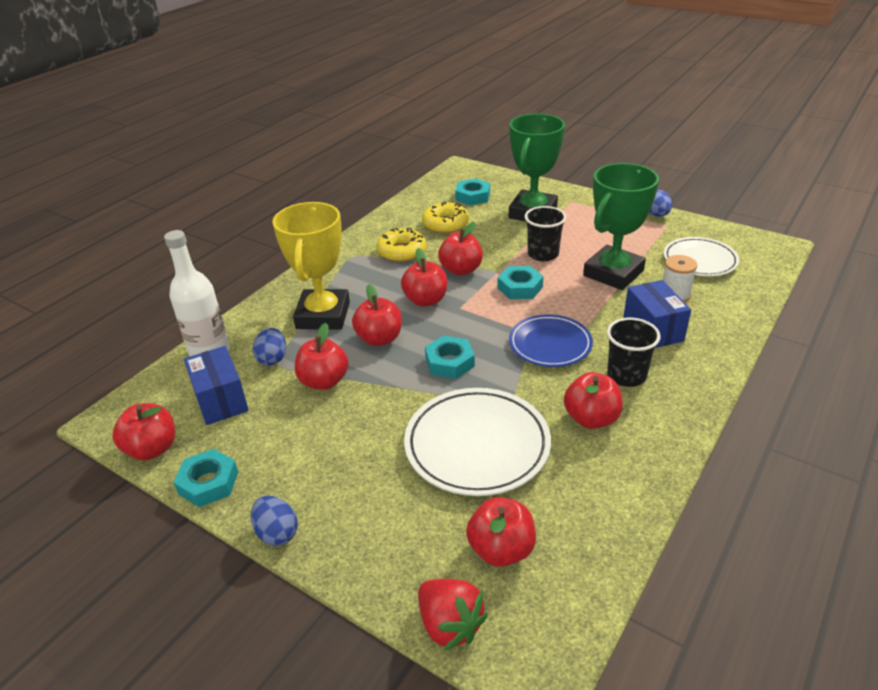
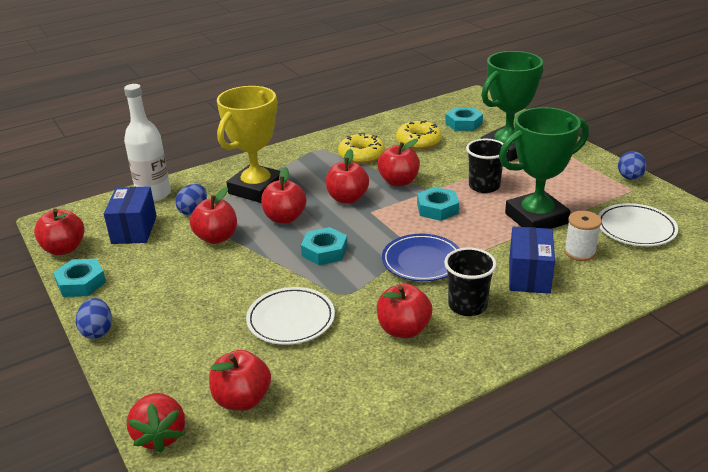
camera: 25 degrees right, 5 degrees down
white plate [404,388,551,496] -> white plate [246,287,335,345], size x0.66

